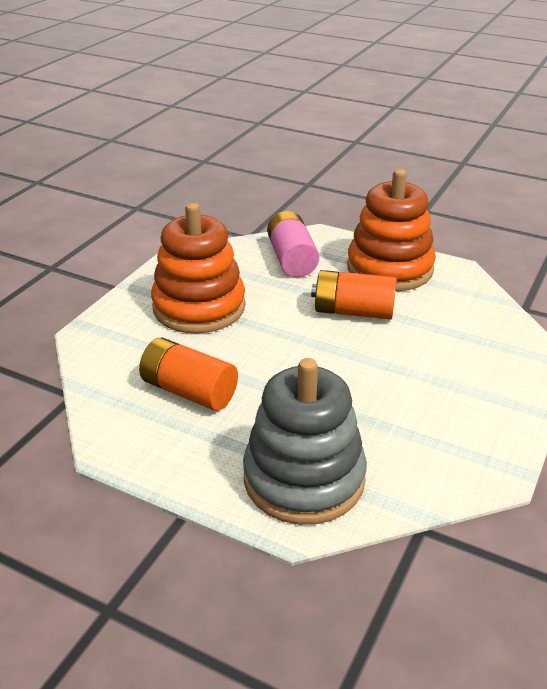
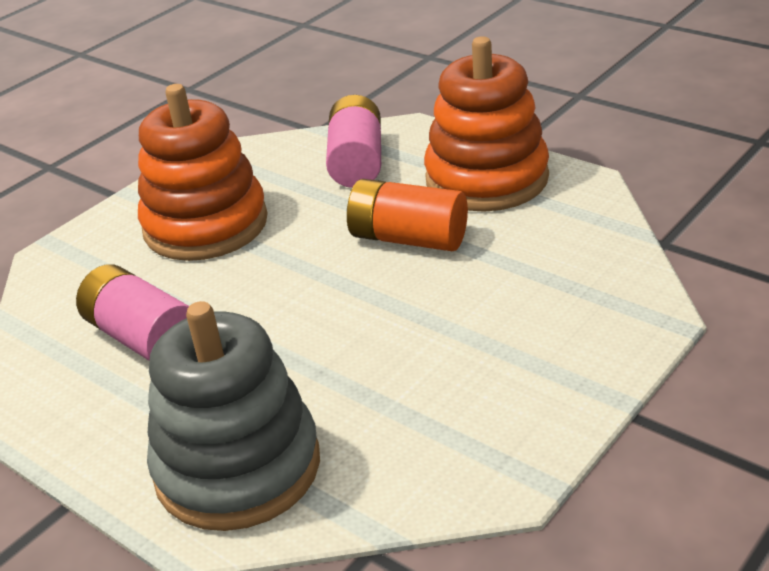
camera: 15 degrees right, 0 degrees up
orange battery [139,337,238,411] -> pink battery [76,264,189,361]

